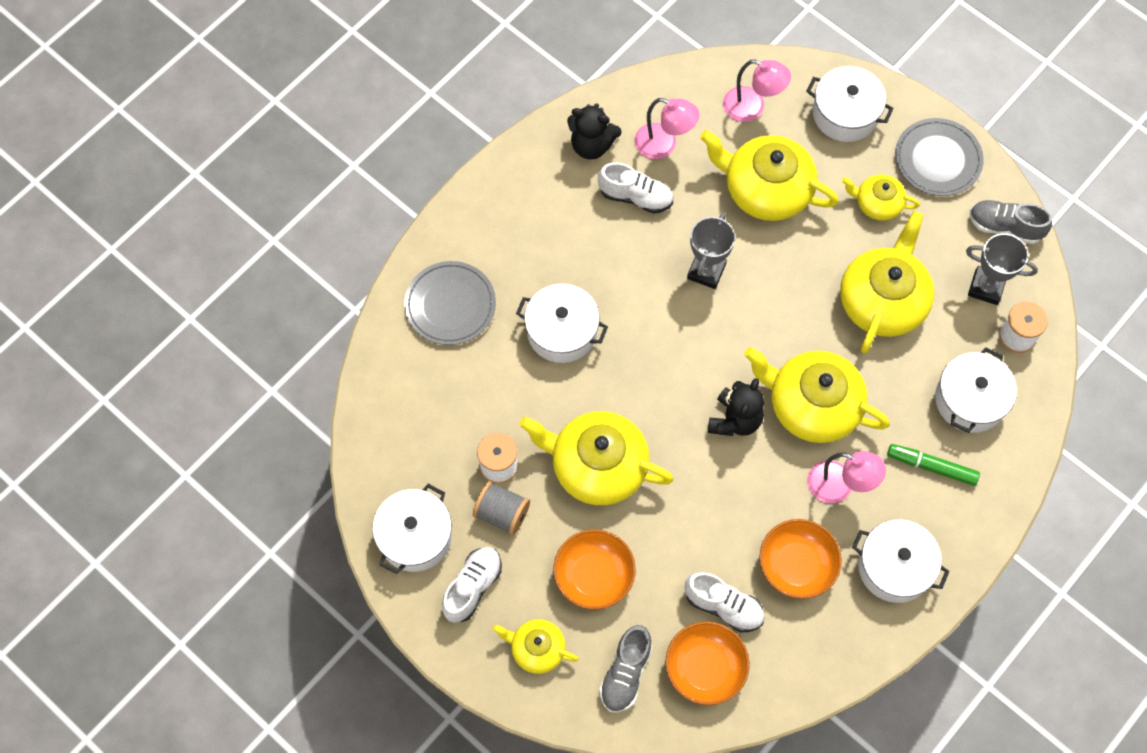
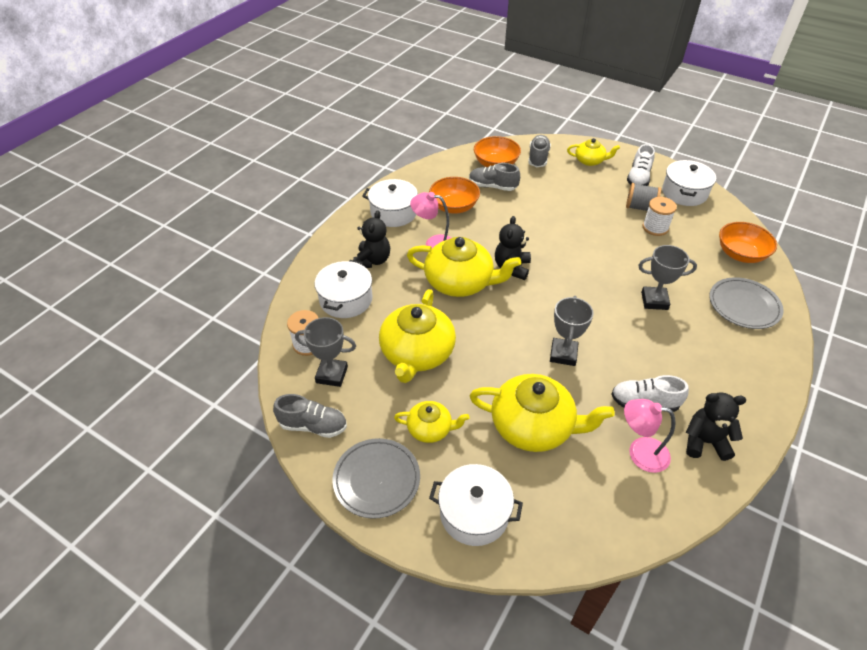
camera: 170 degrees right, 20 degrees down
white pot [516,284,608,363] -> grey trophy [638,245,697,310]
yellow teapot [519,411,673,505] -> none
orange bowl [554,529,636,609] -> orange bowl moved to [719,222,777,263]
white shoe [685,572,764,632] -> grey shoe [469,163,520,191]
pink lamp [723,60,791,122] -> none
green marker [887,444,980,486] -> black teddy bear [353,210,390,268]

